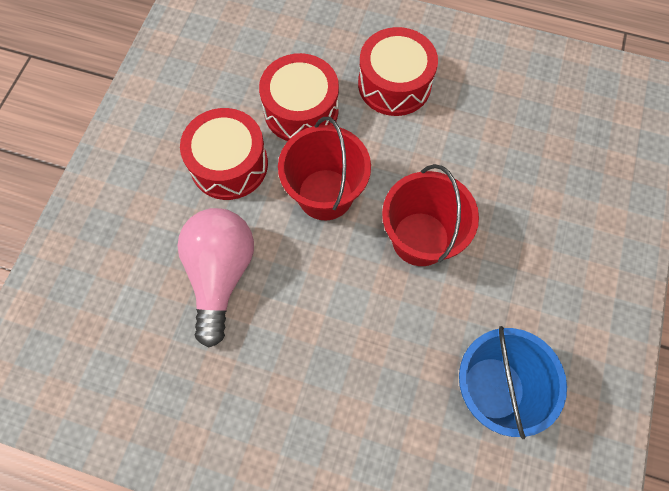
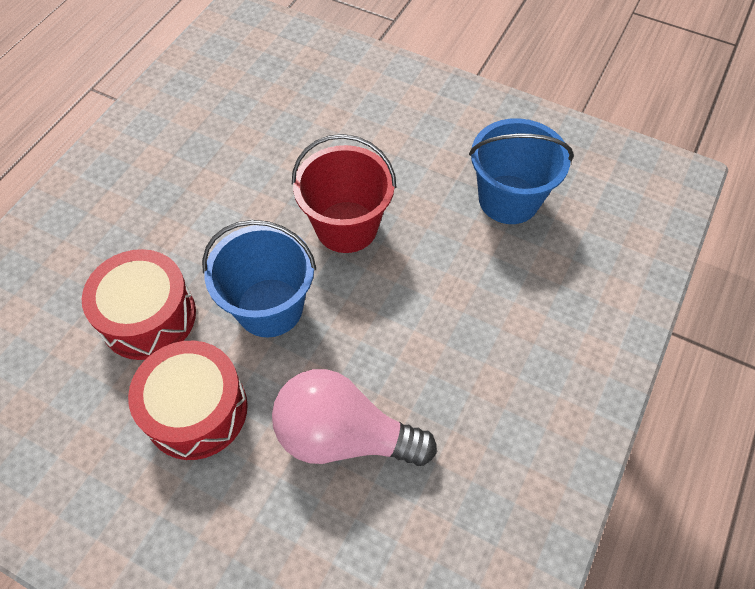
camera: 80 degrees left, 10 degrees down
red bucket [278,117,371,220] -> blue bucket [202,220,316,337]
red drum [358,27,438,116] -> none

